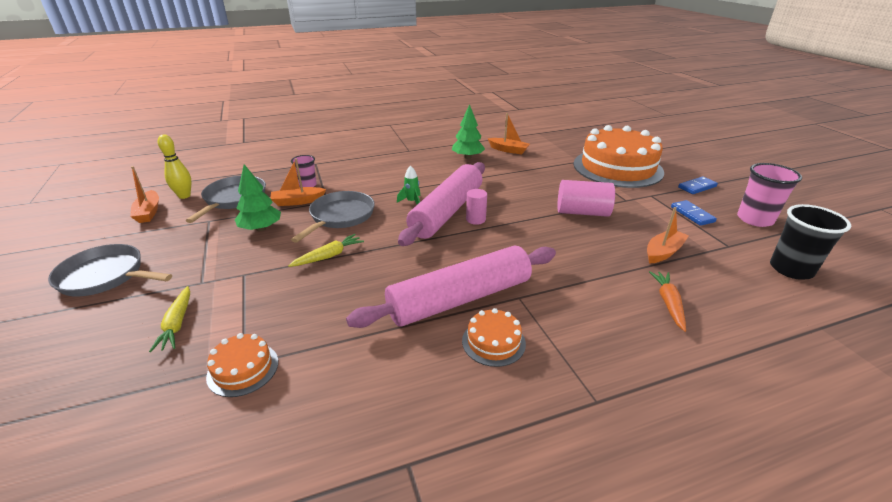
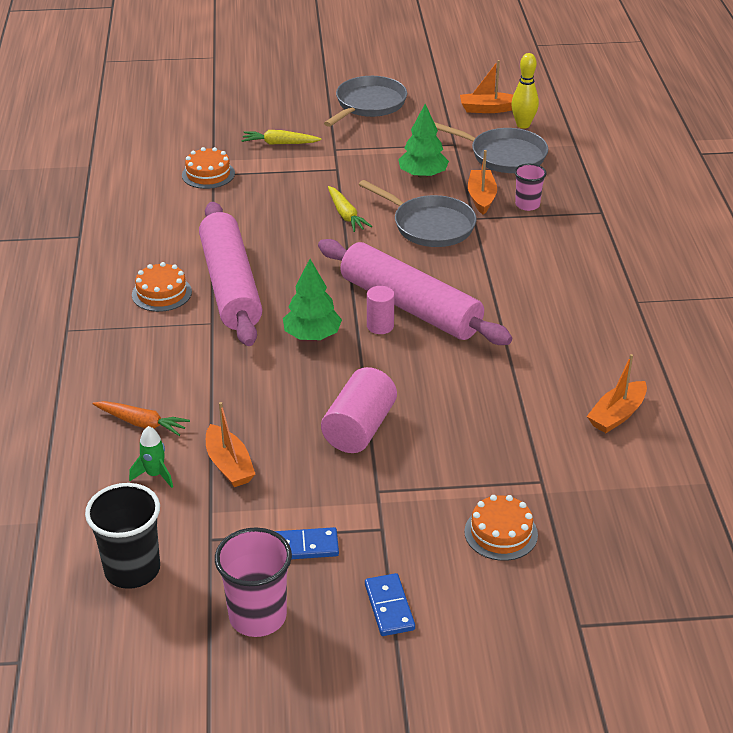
camera: 105 degrees right, 5 degrees up
green rocket [397,165,421,205] -> green rocket moved to [129,426,173,488]
green tree [452,104,485,159] -> green tree moved to [283,259,342,340]
orange cake [574,125,664,188] -> orange cake [464,495,538,561], size x0.42

